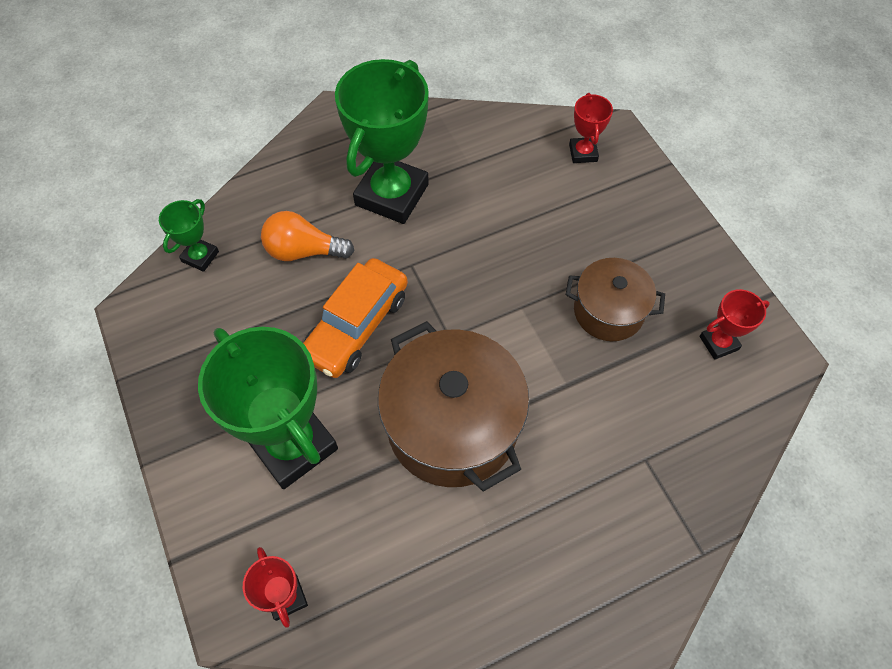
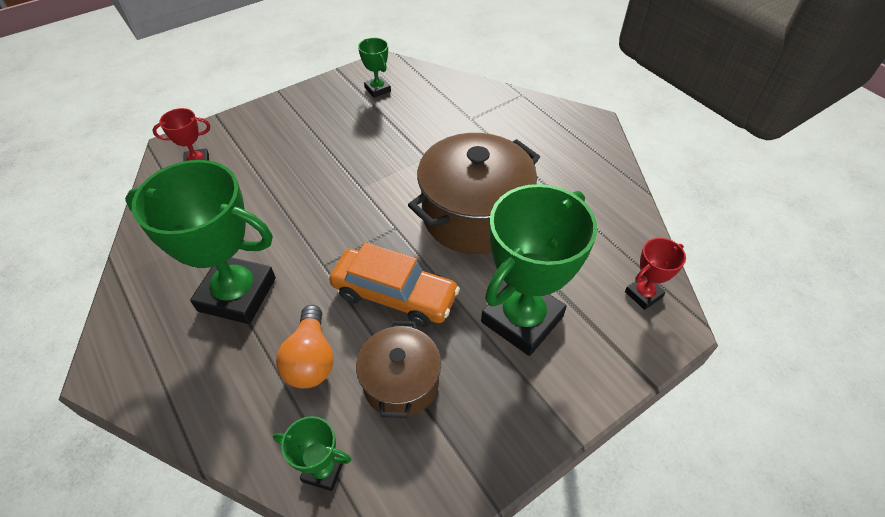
camera: 100 degrees left, 10 degrees down
brown pot [566,258,665,341] -> brown pot moved to [356,321,441,418]
red trophy [699,289,770,360] -> green trophy [358,38,391,98]

